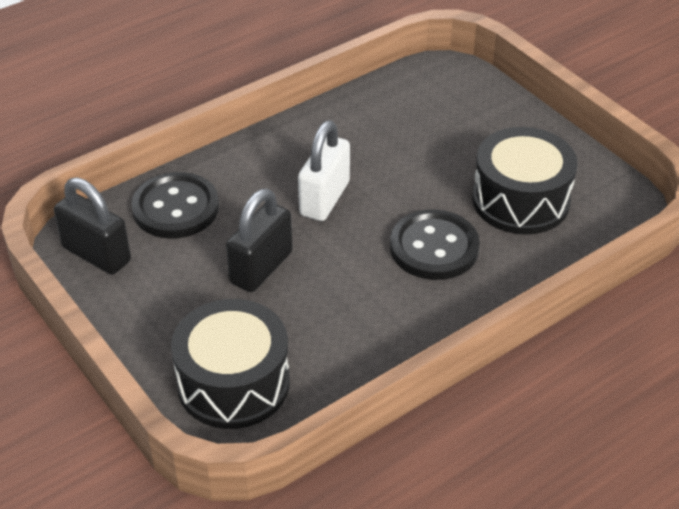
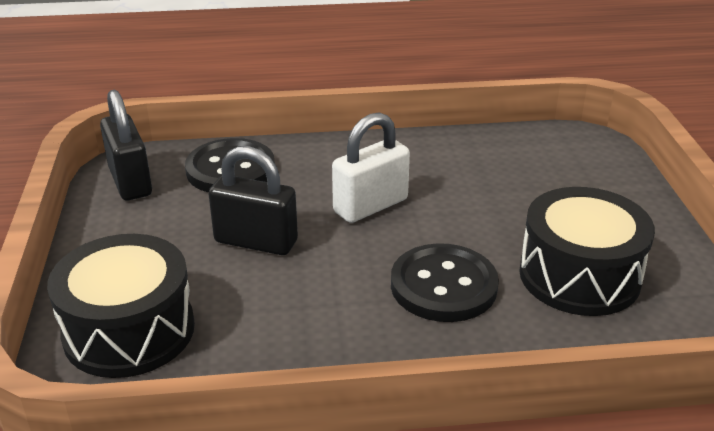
camera: 30 degrees right, 10 degrees down
black padlock [226,188,293,292] -> black padlock turned 45 degrees clockwise [209,146,298,255]

